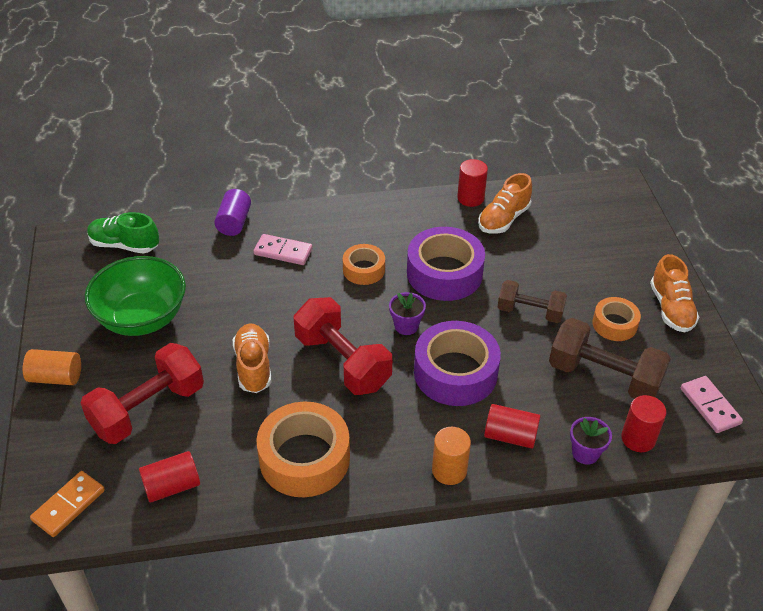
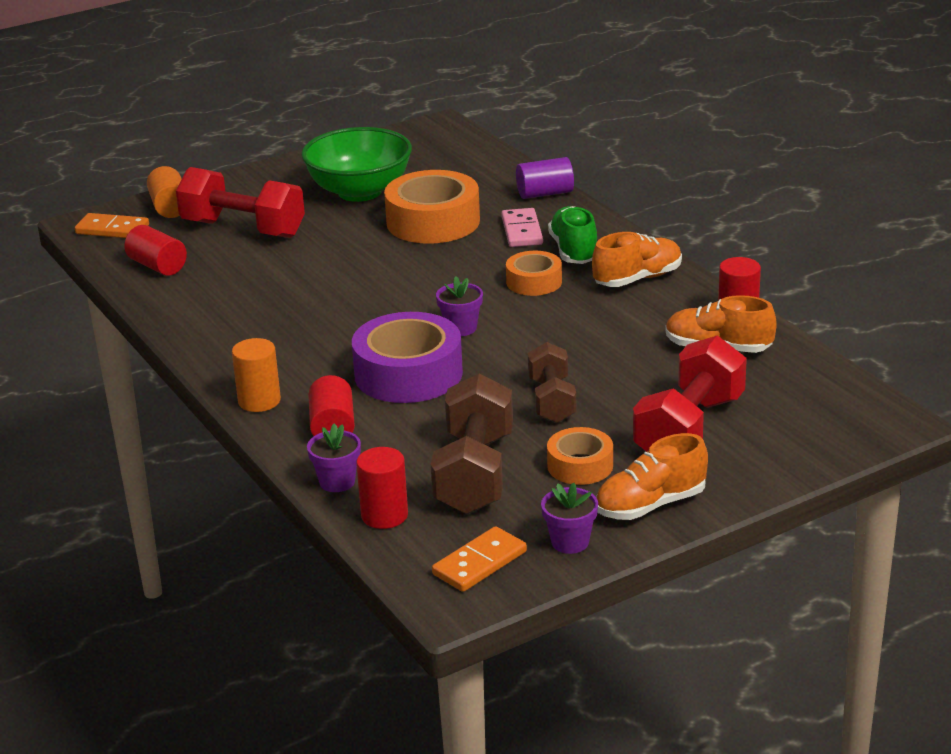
camera: 70 degrees right, 15 degrees down
orange cylinder [23,349,81,385] -> orange cylinder moved to [147,166,181,218]
green shoe [87,212,159,254] -> green shoe moved to [548,206,597,264]
orange shoe [233,324,271,393] -> orange shoe moved to [592,232,682,287]
orange tape [256,401,350,497] -> orange tape moved to [384,170,480,243]
red dumbbell [294,297,392,395] -> red dumbbell moved to [633,335,747,452]
purple tape [407,227,485,301] -> none
pink domino [681,376,743,433] -> orange domino [432,526,527,592]
none -> purple flower pot [541,483,598,554]

